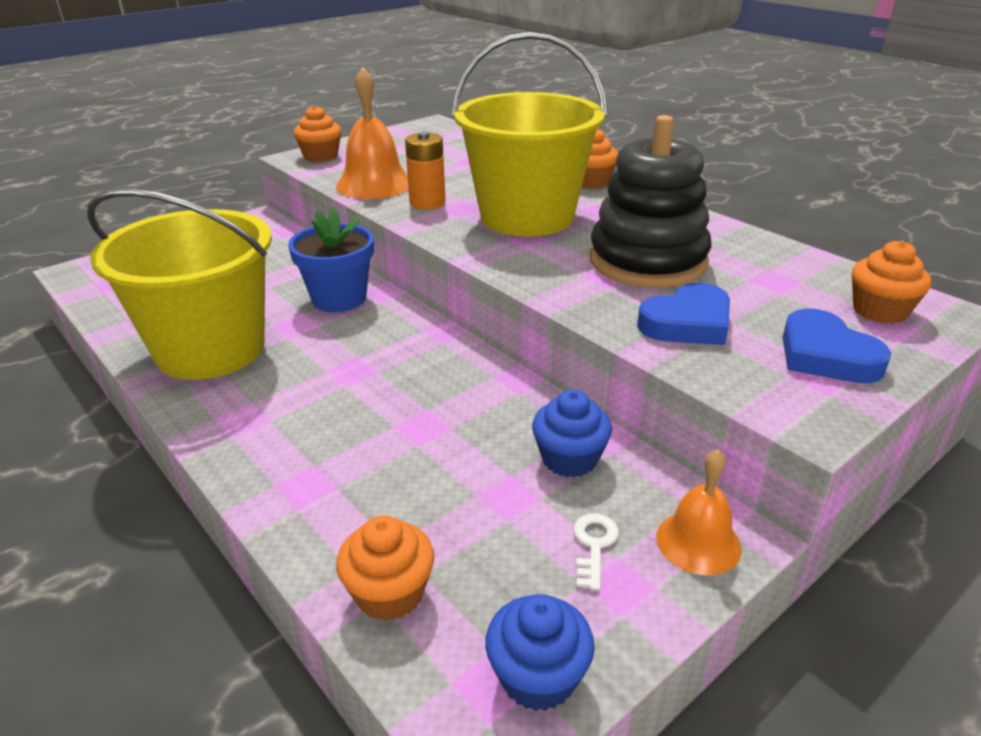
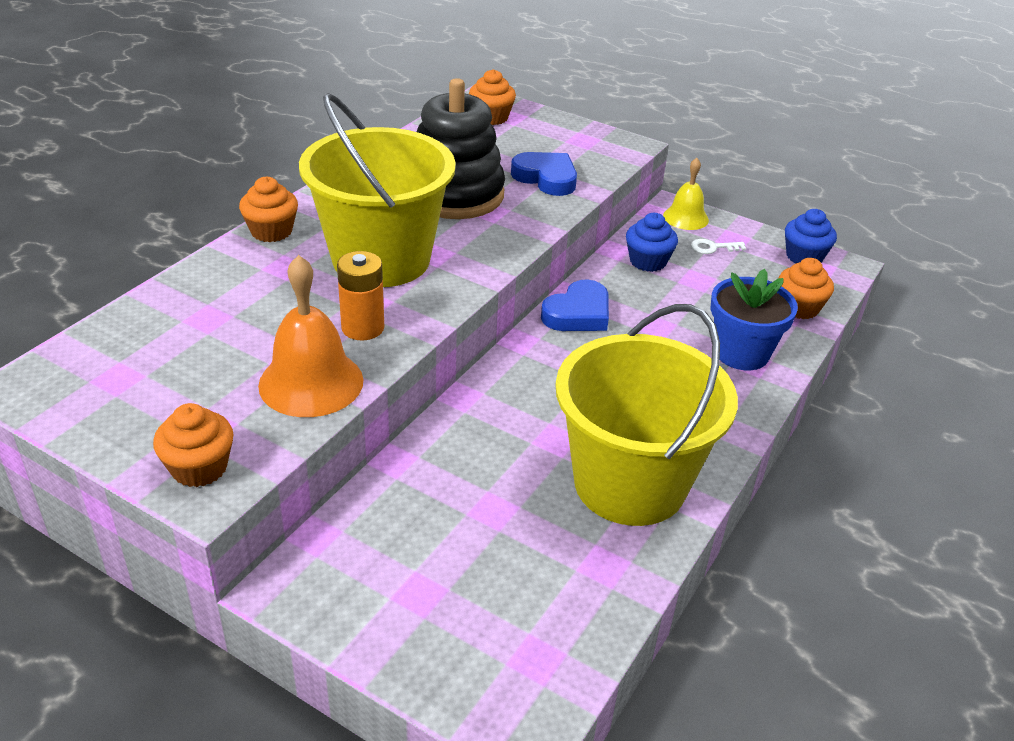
camera: 110 degrees left, 5 degrees up
blue flower pot [288,208,374,312] -> blue flower pot moved to [711,269,798,370]
orange bell [656,449,742,575] -> yellow bell [663,158,709,230]
blue heart [783,308,891,383] -> blue heart moved to [541,280,609,331]

